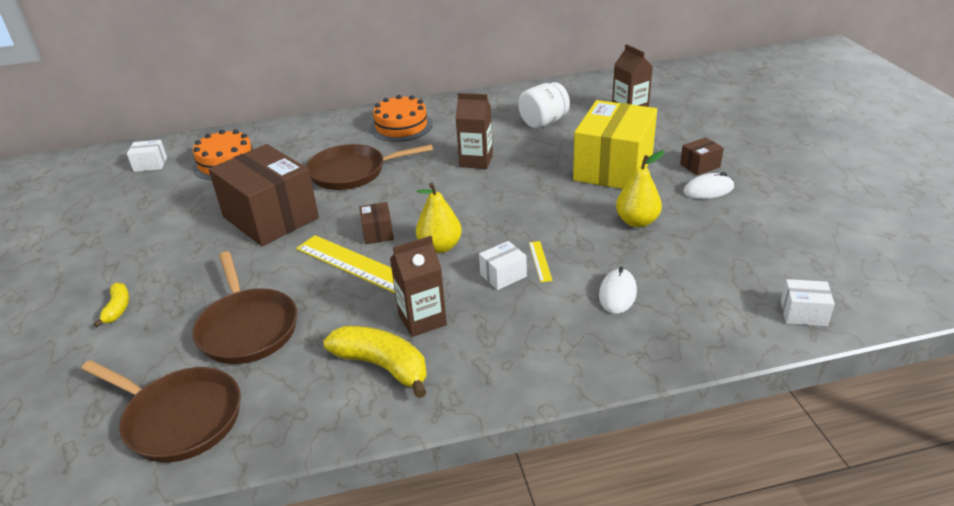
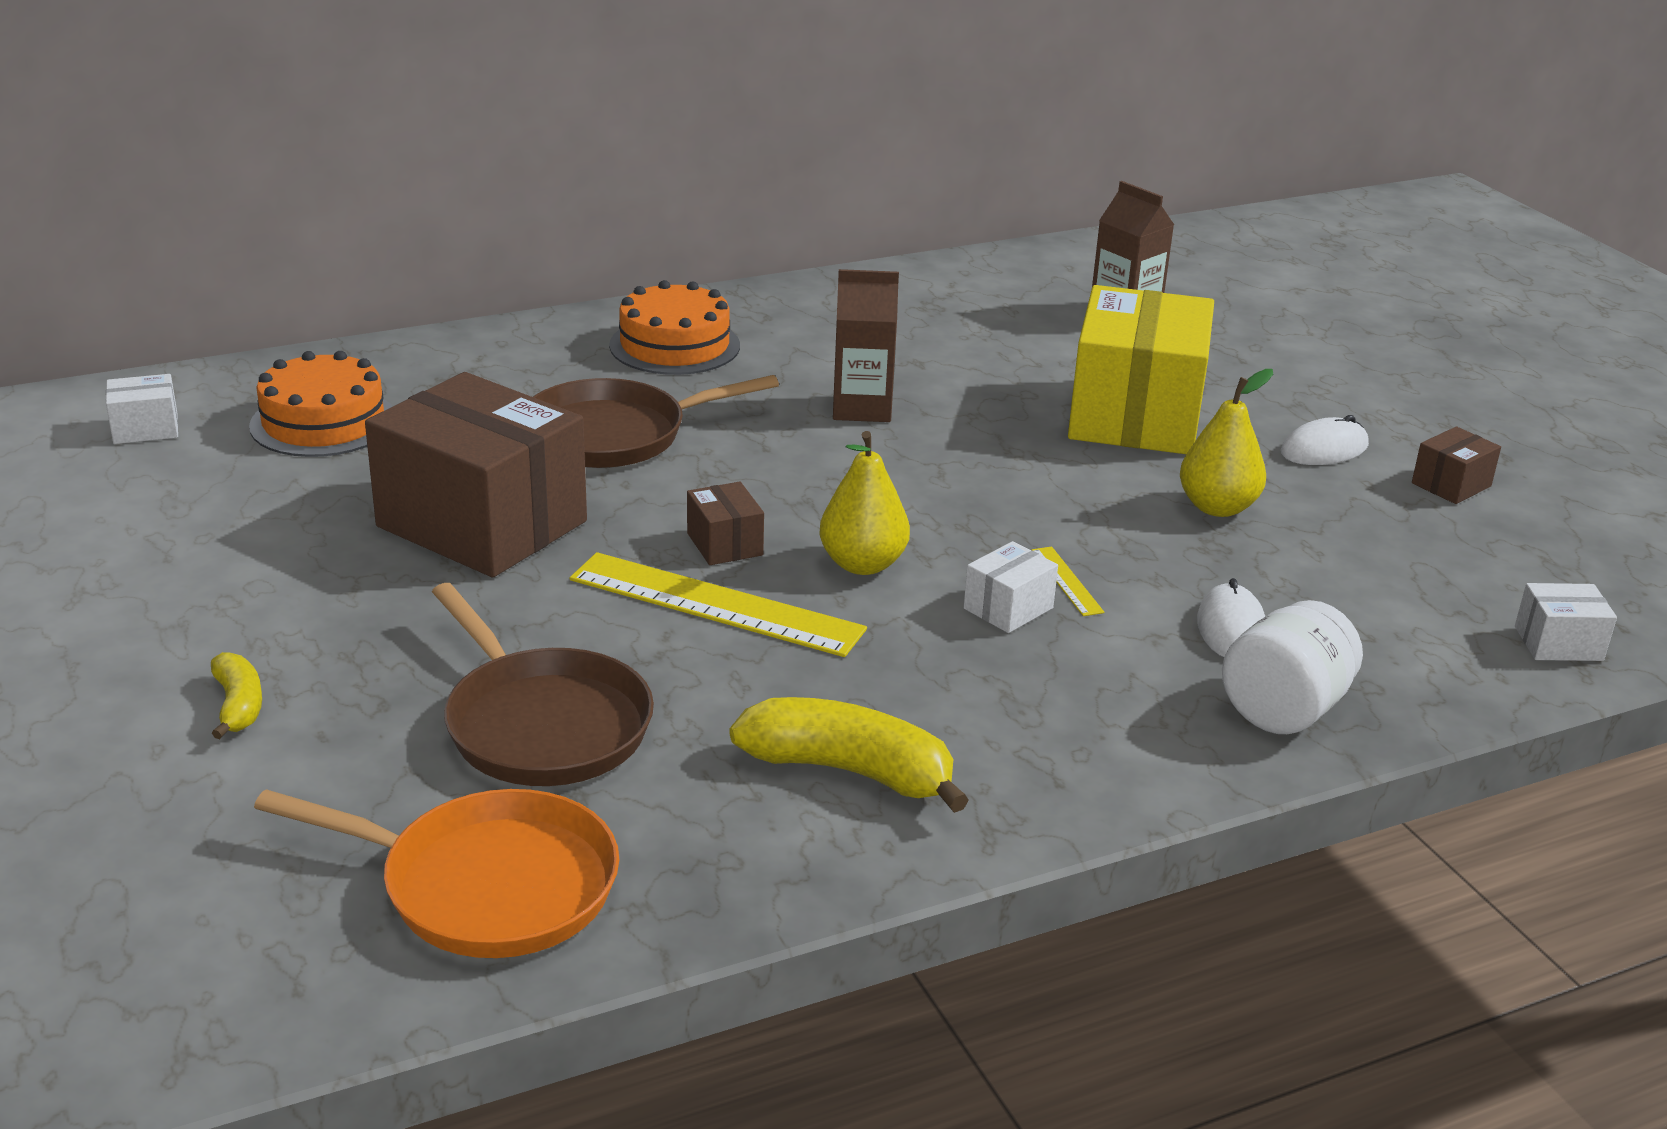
camera: 15 degrees left, 5 degrees down
brown pan [81,360,241,462] -> orange pan [254,789,619,958]
brown carton [390,236,447,337] -> none
white jar [518,82,570,128] -> white jar moved to [1222,600,1363,734]
brown box [680,137,724,176] -> brown box moved to [1412,426,1501,504]

